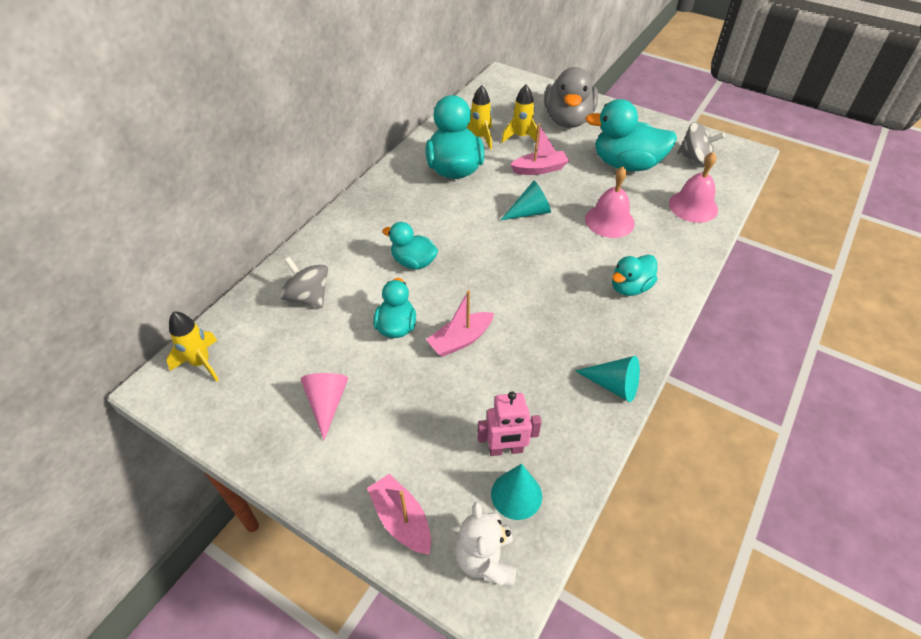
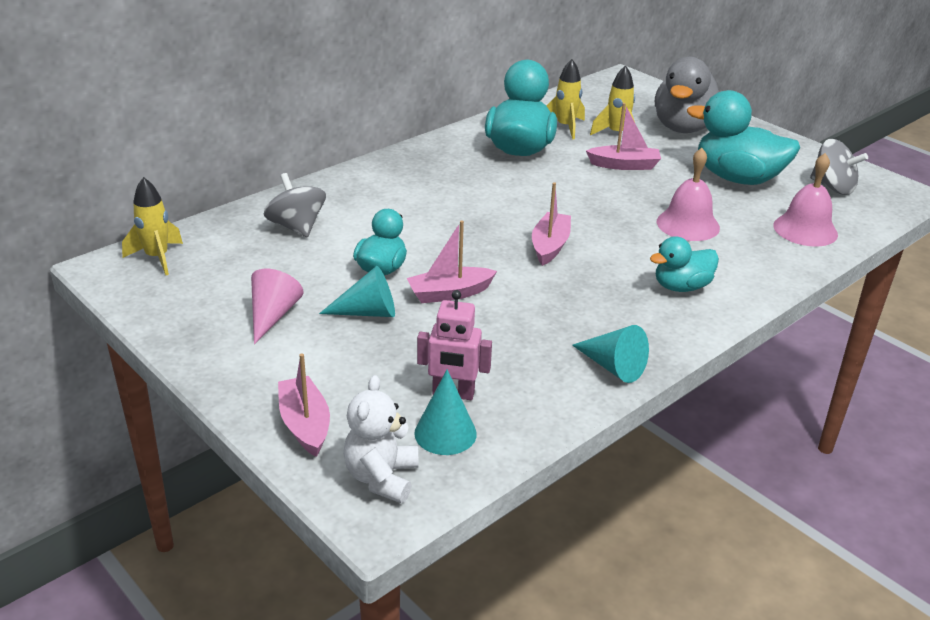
camera: 15 degrees right, 15 degrees down
turquoise duck [382,222,438,269] -> none
turquoise cone [501,181,551,220] -> turquoise cone moved to [319,266,395,317]
none -> pink boat [532,182,571,266]

